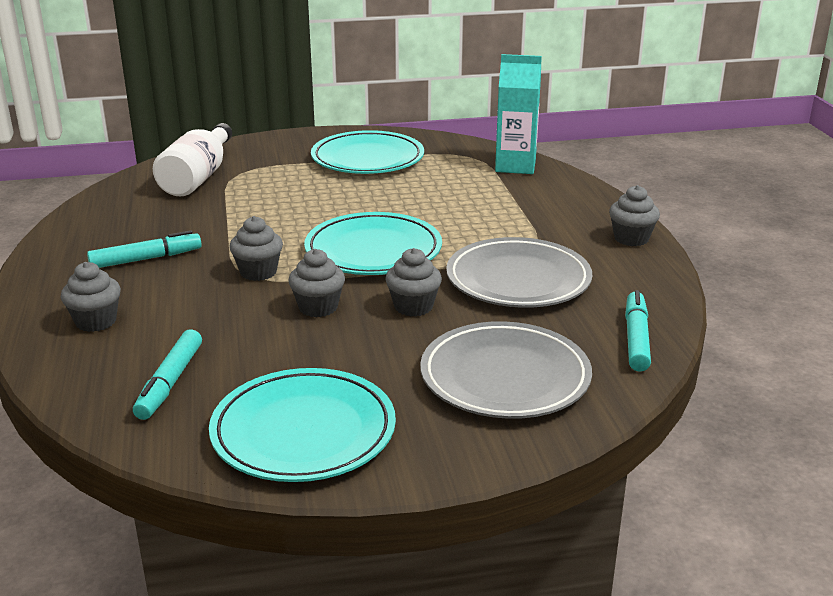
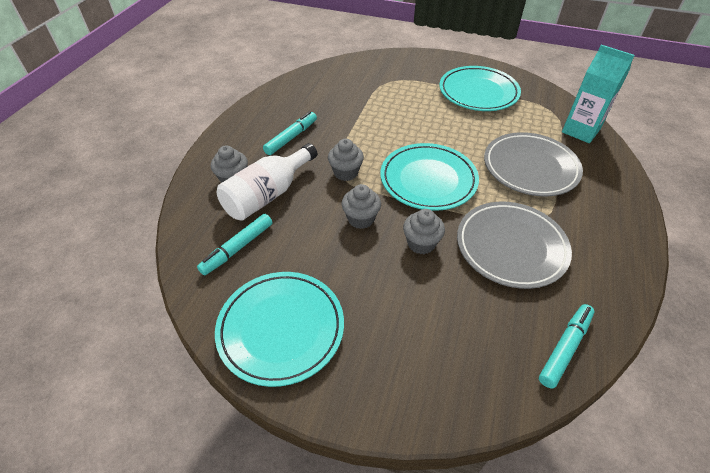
camera: 30 degrees right, 20 degrees up
turquoise marker [87,230,202,268] -> turquoise marker turned 60 degrees counterclockwise [263,111,317,155]
white bottle [153,123,232,197] -> white bottle moved to [217,143,318,221]
grey plate [420,321,592,419] -> grey plate moved to [484,132,583,196]
grey cupcake [609,185,660,246] -> none

